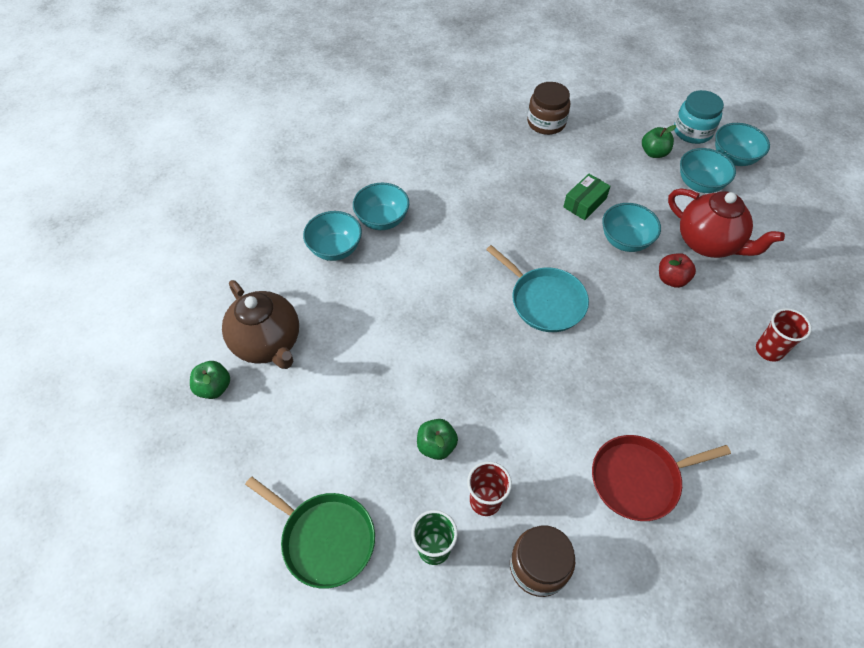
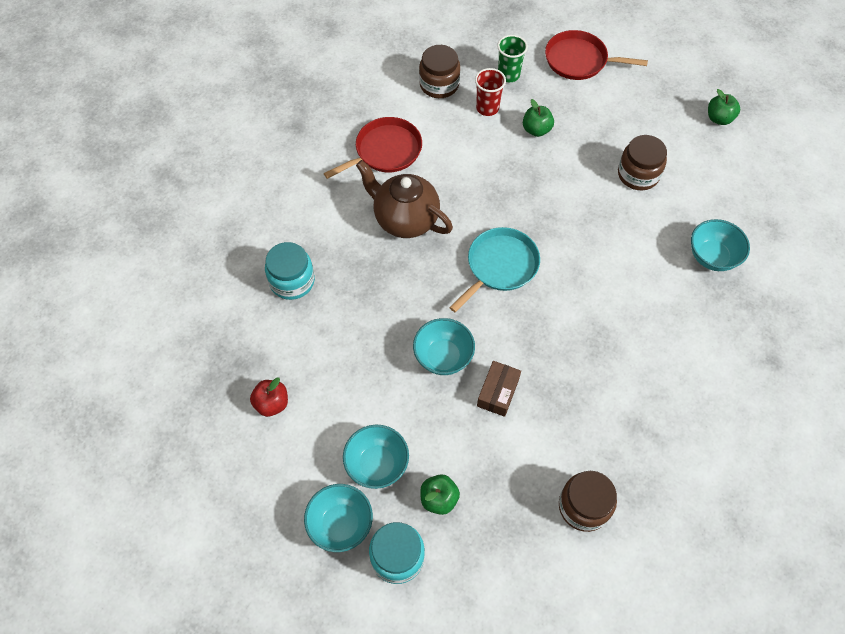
camera: 160 degrees right, 5 degrees up
brown teapot [222,280,299,369] -> brown teapot moved to [356,160,453,238]
green pan [245,477,375,589] -> red pan [545,30,648,80]
turquoise bowl [353,183,409,230] -> none
turquoise pan [486,245,589,332] -> turquoise pan turned 105 degrees clockwise [449,227,540,312]
green box [563,174,611,220] -> brown box [477,361,521,417]
red apple [659,253,696,288] -> red apple moved to [250,377,288,417]
red teapot [668,188,785,258] -> none
red cup [756,308,812,362] -> turquoise jar [265,242,315,300]
none -> brown jar [618,135,667,190]

